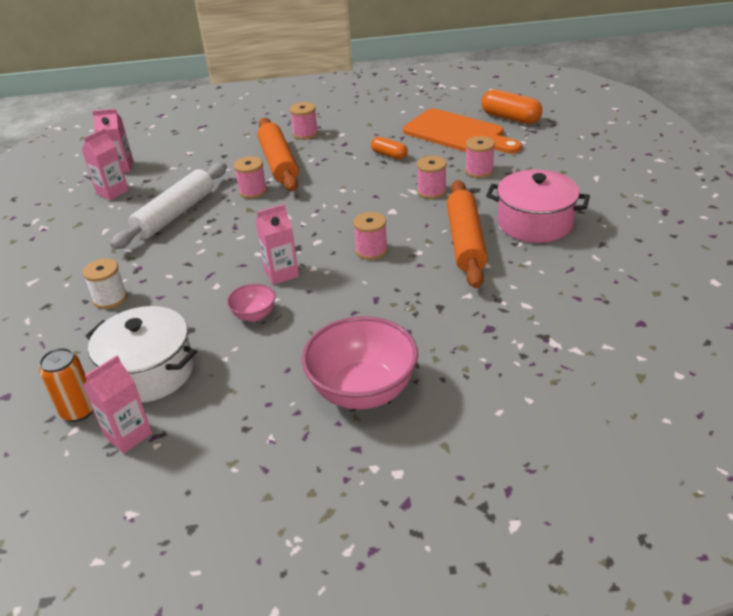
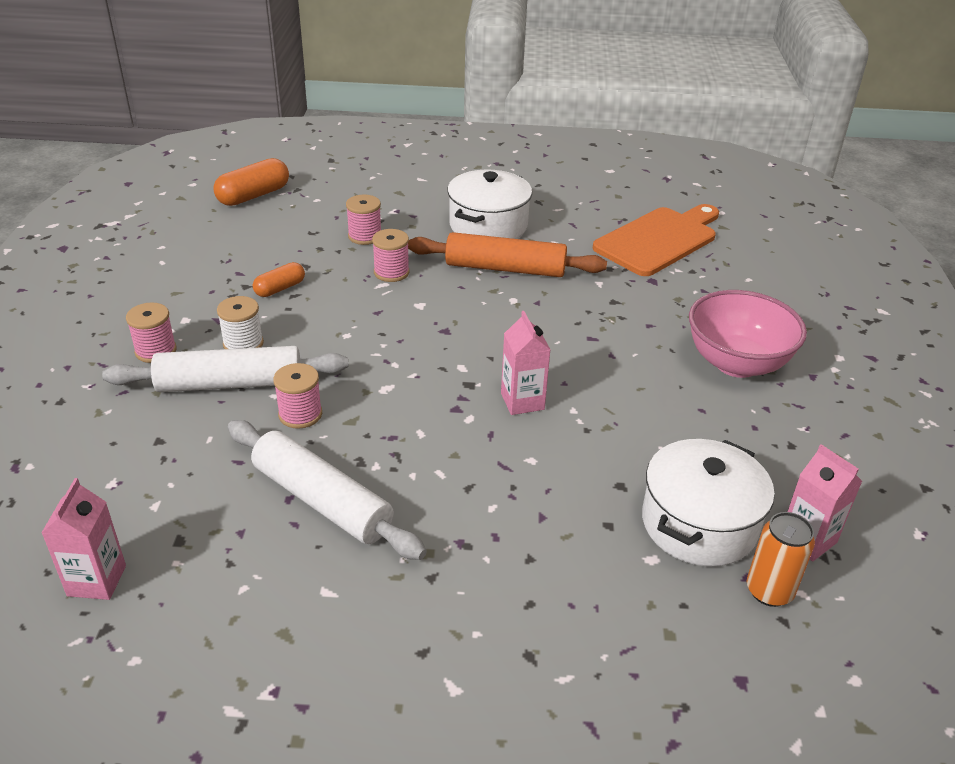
camera: 85 degrees left, 0 degrees up
pink carton [82,128,129,200] -> none
white spool [83,259,127,309] -> white spool moved to [217,296,264,349]
pink bowl [227,284,276,322] -> none
orange rolling pin [257,118,299,191] -> white rolling pin [102,346,348,392]
pink spool [353,212,388,260] -> none
orange cutting board [403,109,522,154] -> orange cutting board moved to [593,204,719,276]
pink pot [486,170,590,243] -> white pot [447,170,532,239]

